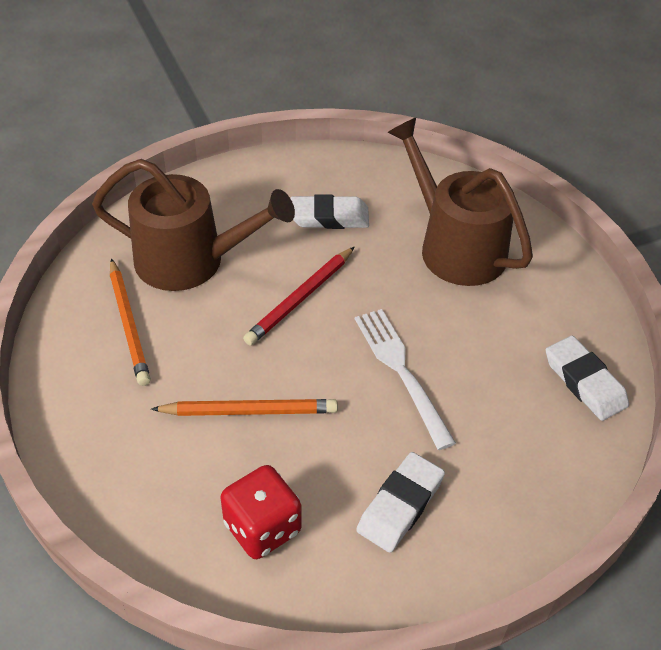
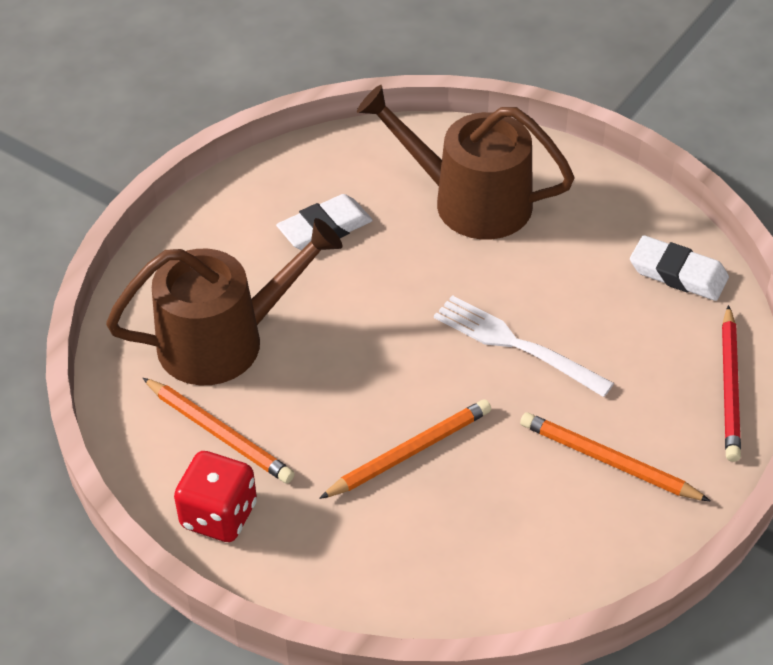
camera: 30 degrees left, 0 degrees up
red dice [220,465,302,559] -> red dice moved to [174,451,257,542]
red pencil [243,247,354,345] -> red pencil moved to [722,305,741,462]
white eraser [356,452,445,553] -> orange pencil [520,412,710,501]

